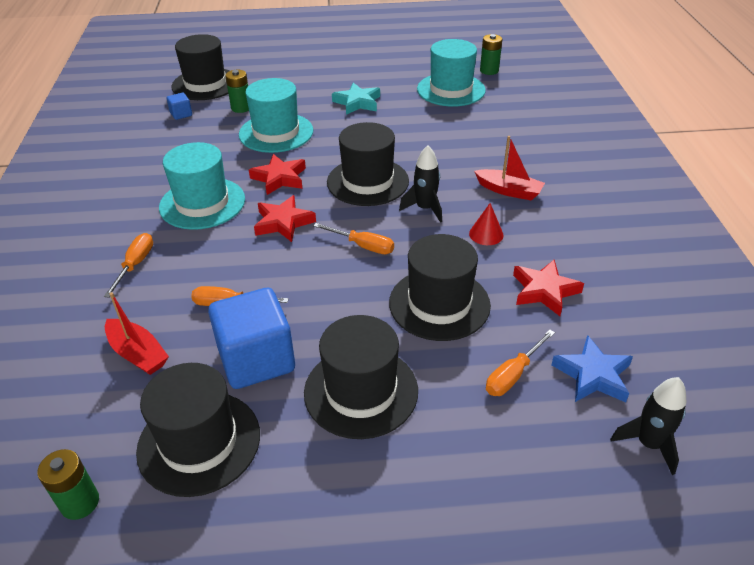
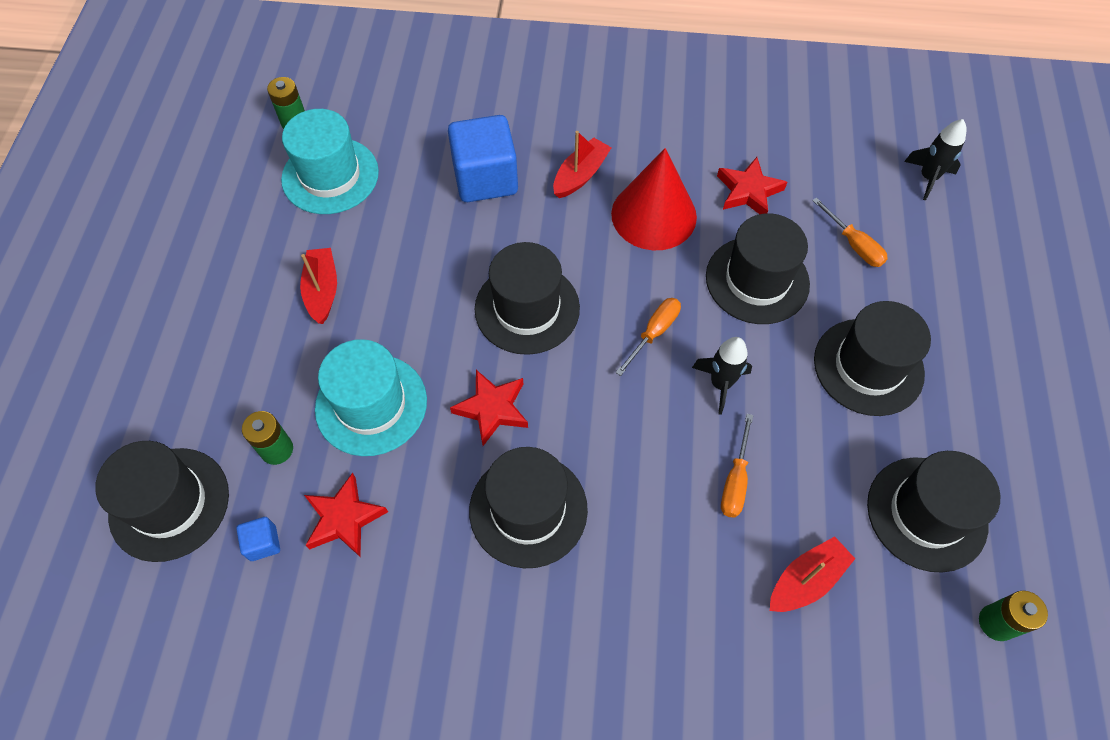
camera: 80 degrees left, 20 degrees up
orange screwdriver [104,233,153,298] -> none
turquoise hat [159,142,245,230] -> black hat [469,447,588,568]
blue cube [208,288,295,389] -> blue cube moved to [448,115,518,202]
red star [254,195,316,242] -> red star moved to [304,473,388,557]
turquoise star [332,83,380,115] -> red boat [300,248,337,324]
black rocket [399,145,442,223] -> black rocket moved to [692,337,752,415]
red cone [469,203,504,245] -> red cone [611,148,697,250], size x2.28
blue star [551,335,633,403] -> none

